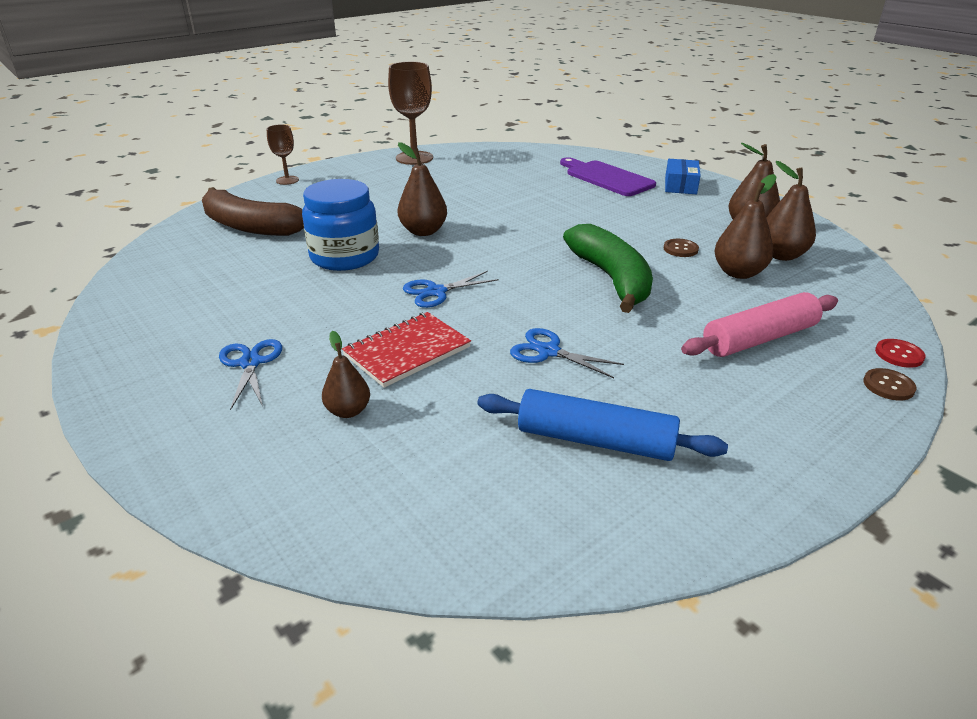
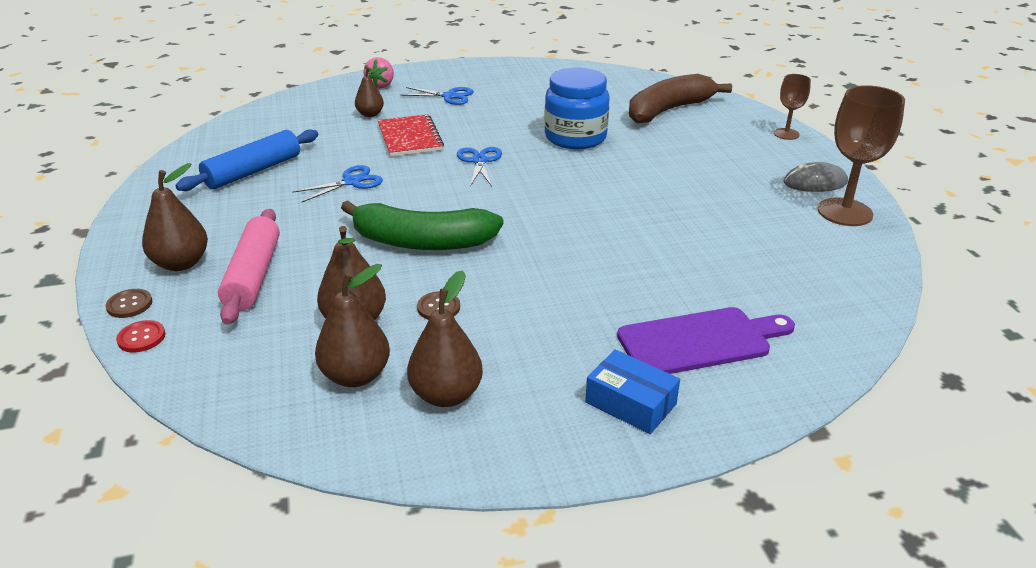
camera: 115 degrees right, 0 degrees up
brown pear [398,142,447,236] -> brown pear moved to [142,163,208,271]
none -> pink strawberry [363,57,394,89]
none -> grey mouse [783,162,848,192]

